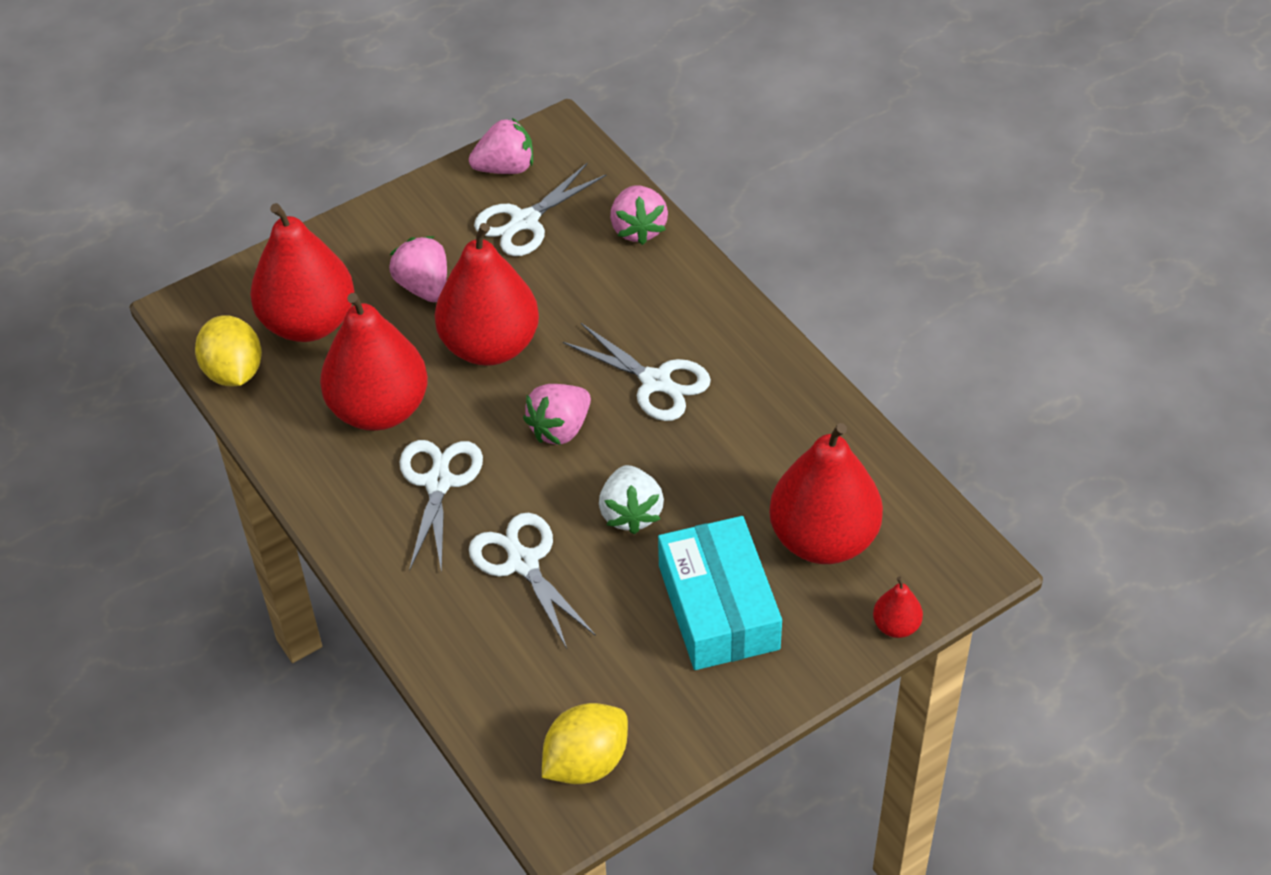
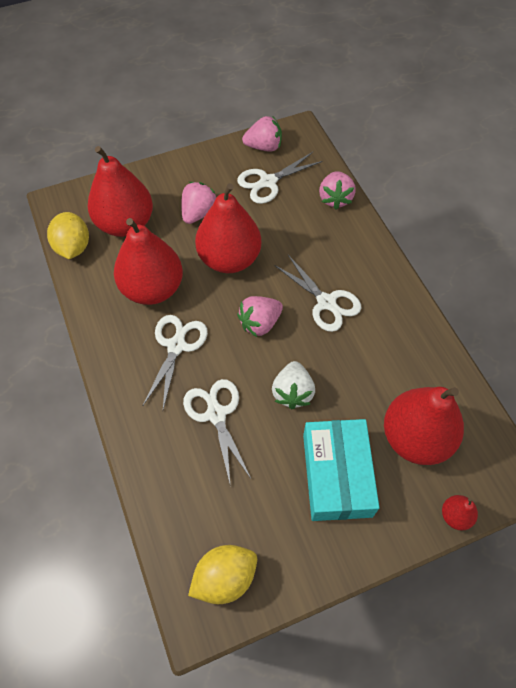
camera: 10 degrees right, 10 degrees up
pink strawberry [389,236,447,302] -> pink strawberry turned 45 degrees clockwise [181,182,217,224]

